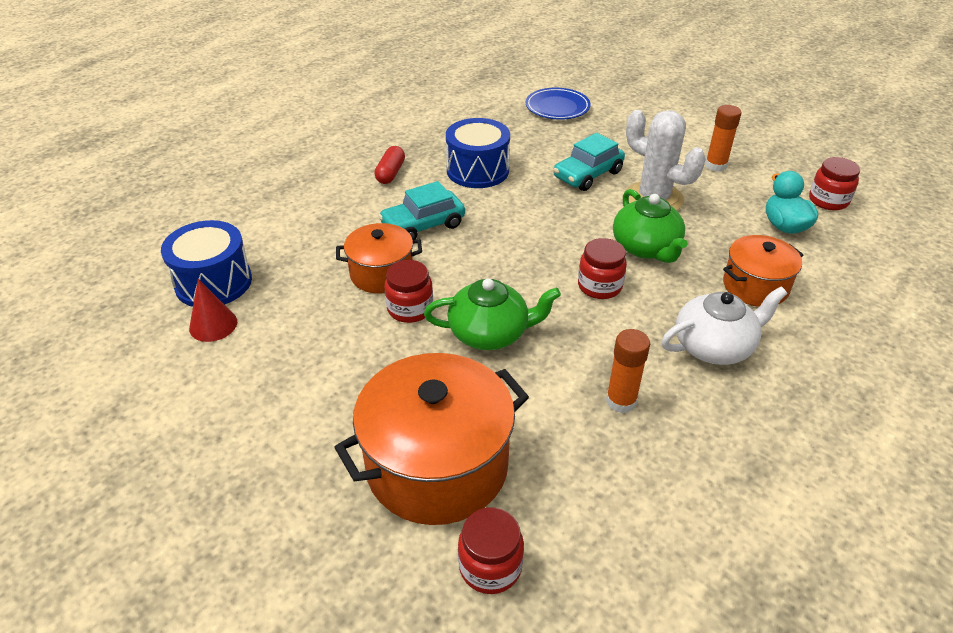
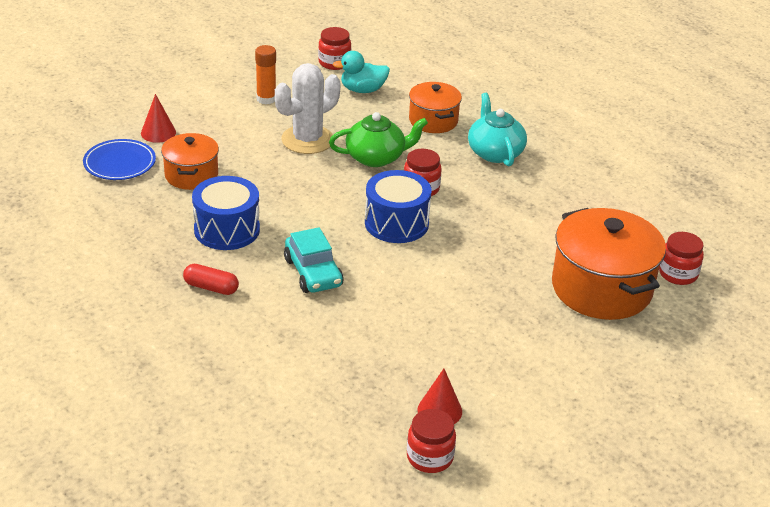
camera: 85 degrees left, 5 degrees down
blue drum [161,220,252,307] -> blue drum moved to [365,170,431,243]
orange pot [336,223,422,293] -> orange pot moved to [161,133,219,190]
red jar [384,260,433,323] -> red jar moved to [407,409,456,473]
green teapot [424,278,561,350] -> none
turquoise car [553,133,625,191] -> none
orange glue stick [606,329,650,413] -> none
white teapot [661,287,787,365] -> turquoise teapot [468,93,527,167]
none -> red cone [141,94,176,143]

